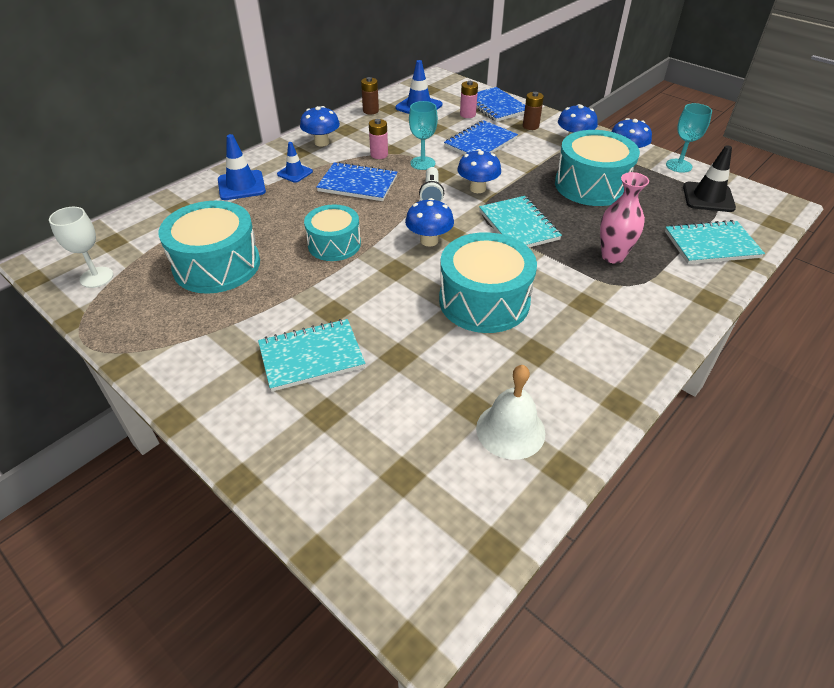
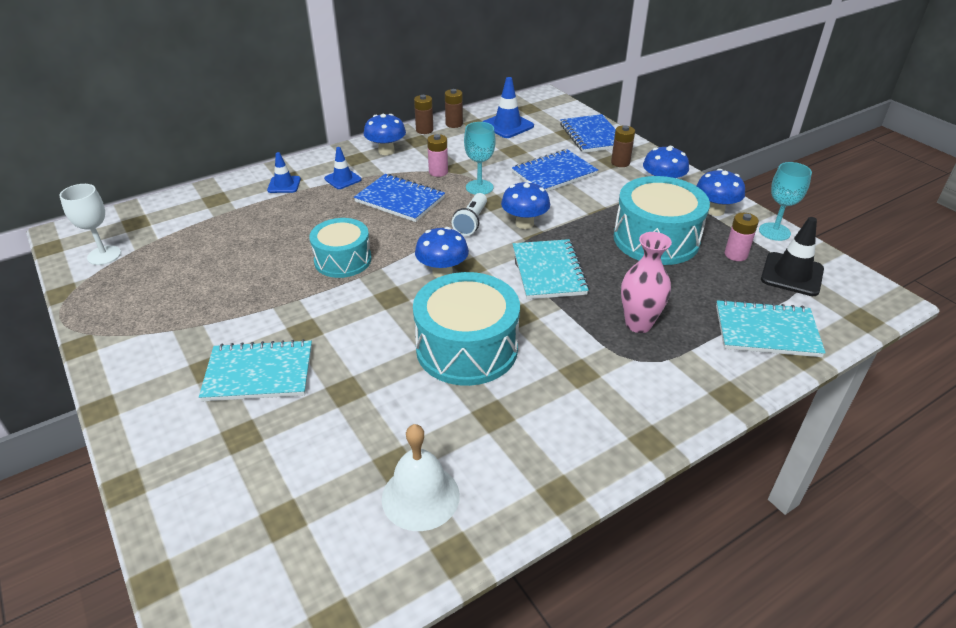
camera: 15 degrees right, 5 degrees down
turquoise drum [158,201,260,294] -> none
blue traffic cone [218,134,266,200] -> blue traffic cone [267,152,301,193], size x0.63
pink battery [460,81,478,118] -> pink battery moved to [725,213,759,261]
none -> brown battery [414,95,434,134]

